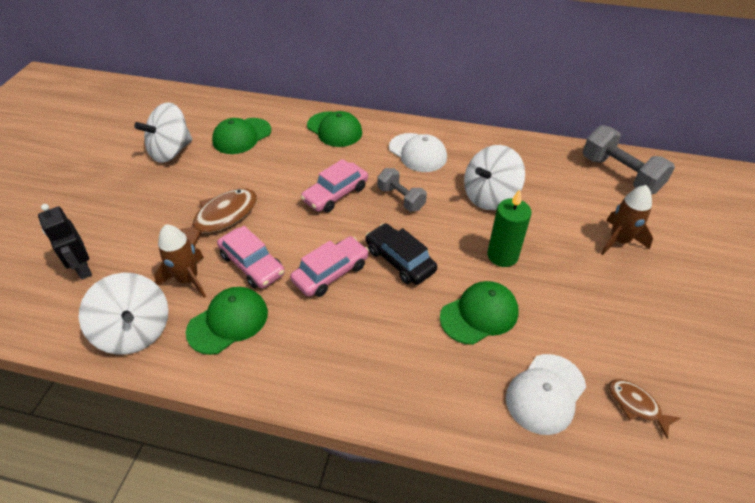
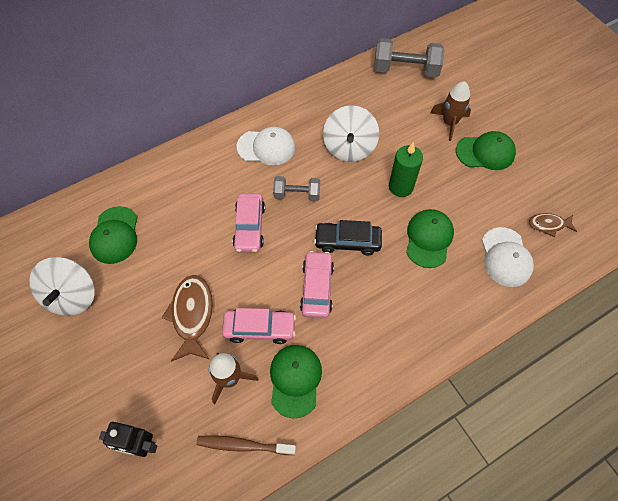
camera: 45 degrees left, 15 degrees up
white spinning top [79,273,168,355] -> brown toothbrush [196,435,296,455]
green cap [307,111,362,147] -> green cap moved to [456,131,516,170]

